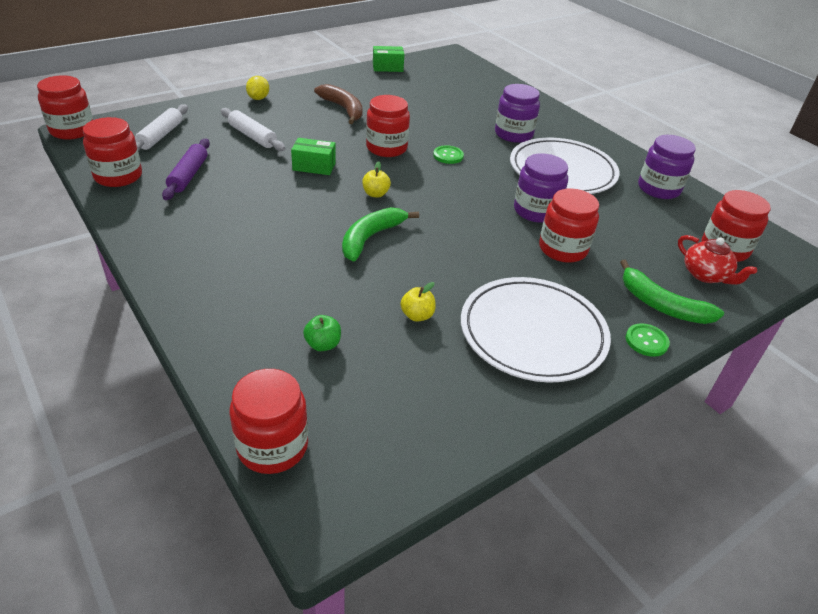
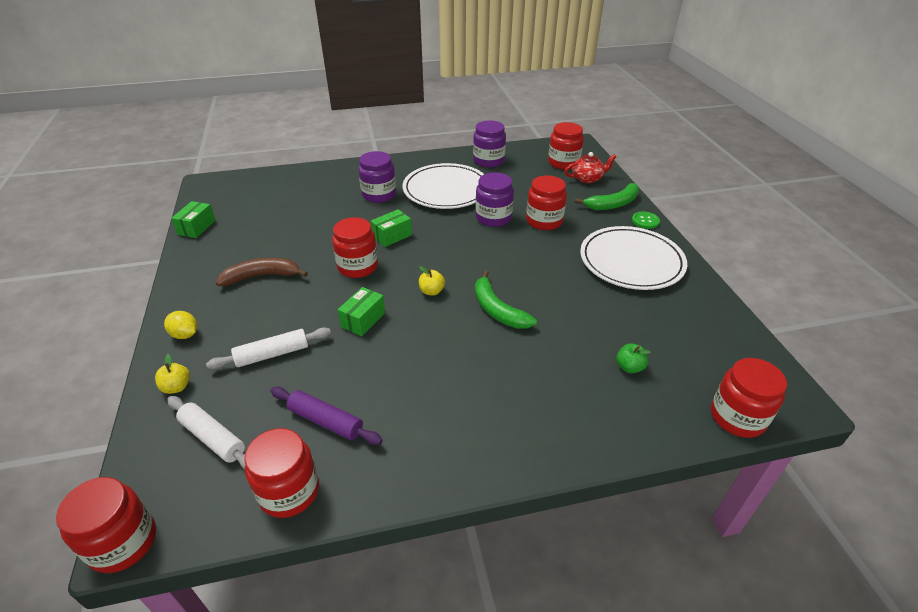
camera: 65 degrees left, 0 degrees up
yellow apple [400,282,436,322] -> yellow apple moved to [155,354,190,394]
green button [433,145,464,164] -> green box [371,209,412,247]

